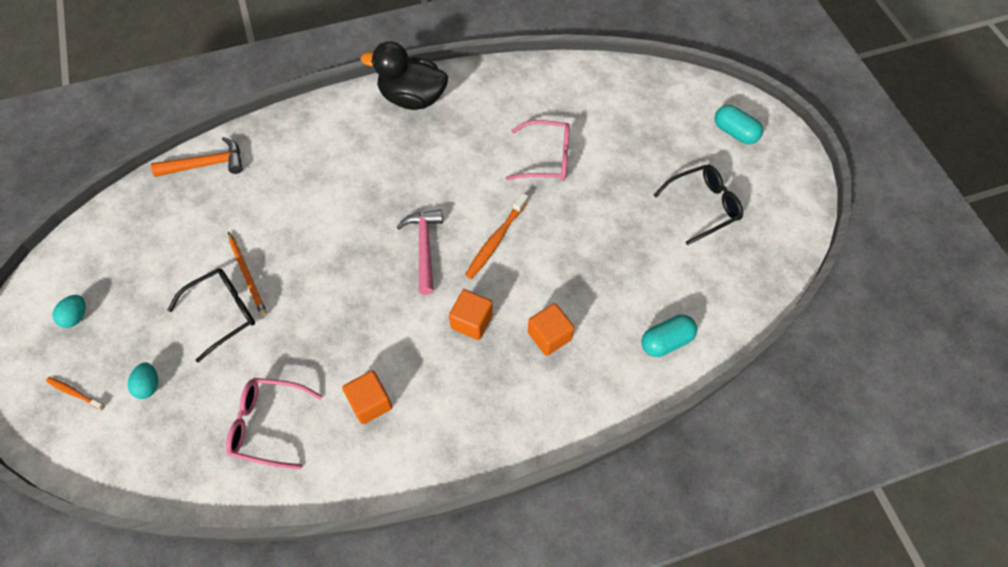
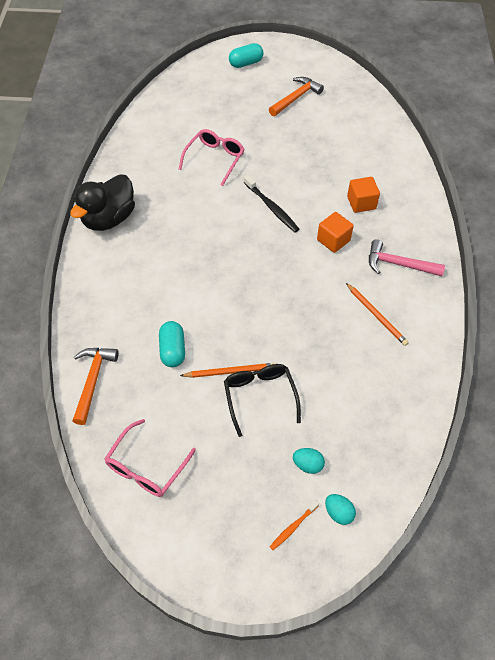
camera: 70 degrees left, 5 degrees down
turquoise egg [52,295,85,328] -> turquoise egg moved to [325,494,356,525]
pink glasses [226,378,322,469] -> pink glasses moved to [104,419,196,497]
orange cube [342,370,392,424] -> orange pencil [346,283,409,346]
pink hammer [397,210,443,295] -> pink hammer moved to [369,239,445,277]
orange toothbrush [465,193,528,279] -> black toothbrush [243,175,299,232]
turquoise capsule [641,315,697,357] -> turquoise capsule moved to [159,321,185,367]
black glasses [654,165,743,245] -> orange hammer [269,77,324,116]

